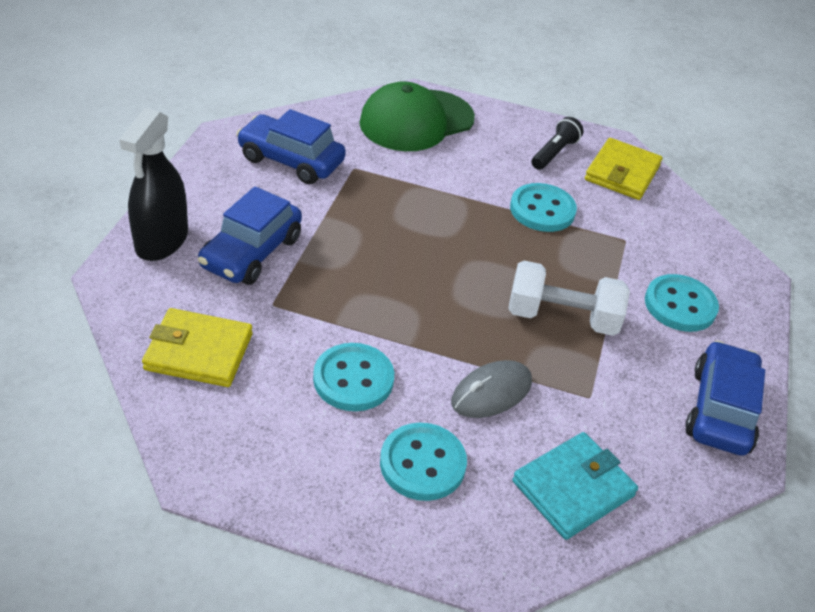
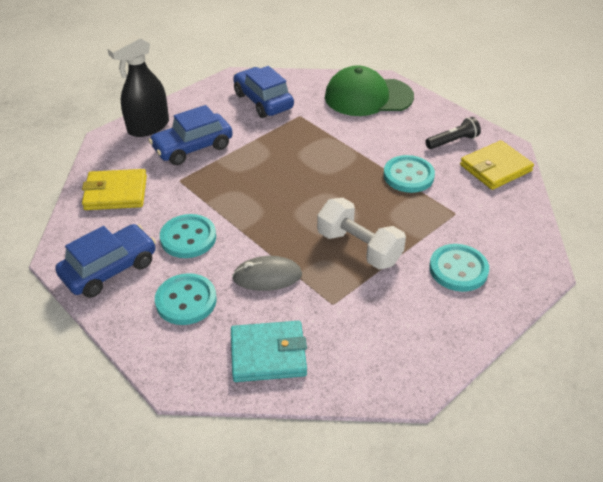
camera: 35 degrees right, 0 degrees up
yellow wallet [142,308,253,387] -> yellow wallet turned 45 degrees counterclockwise [82,169,147,210]
blue car [685,341,765,456] -> blue car moved to [55,224,156,298]

